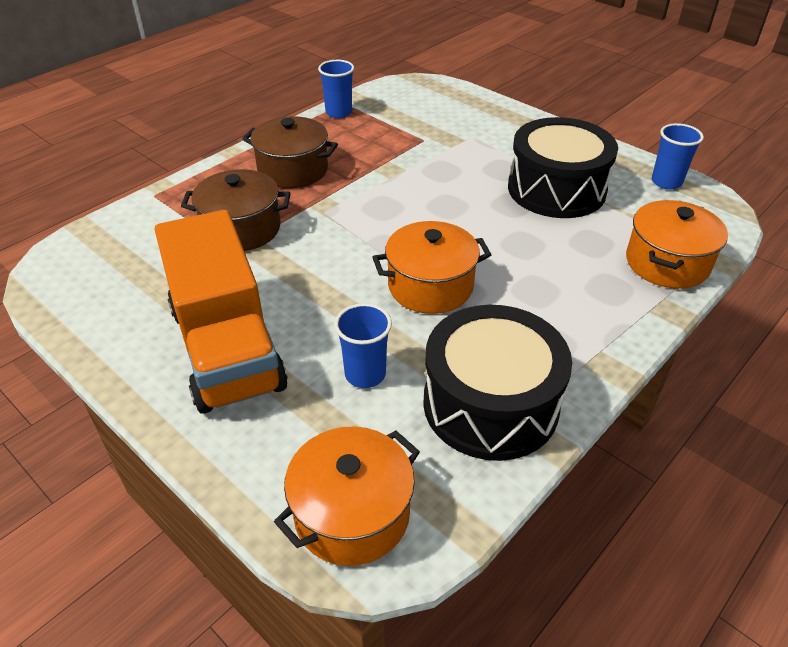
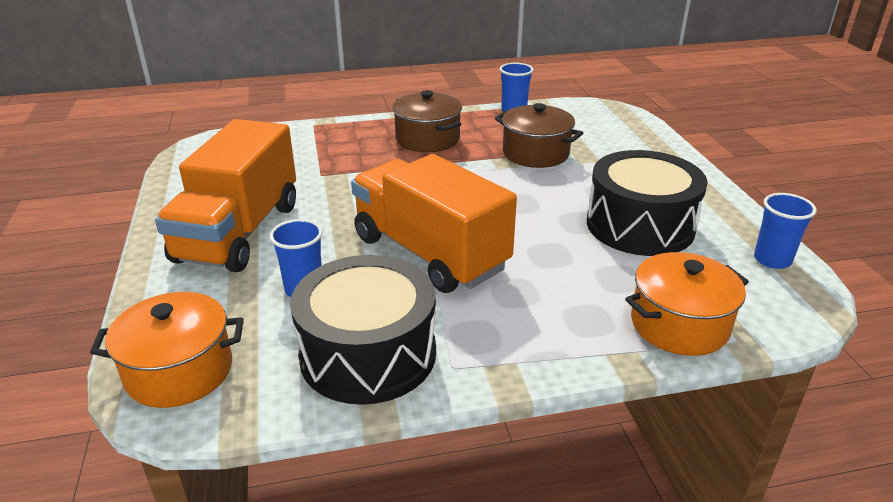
camera: 35 degrees right, 10 degrees down
brown pot [181,169,291,251] -> brown pot moved to [495,103,583,168]
orange pot [372,221,492,314] -> orange truck [351,154,517,293]

